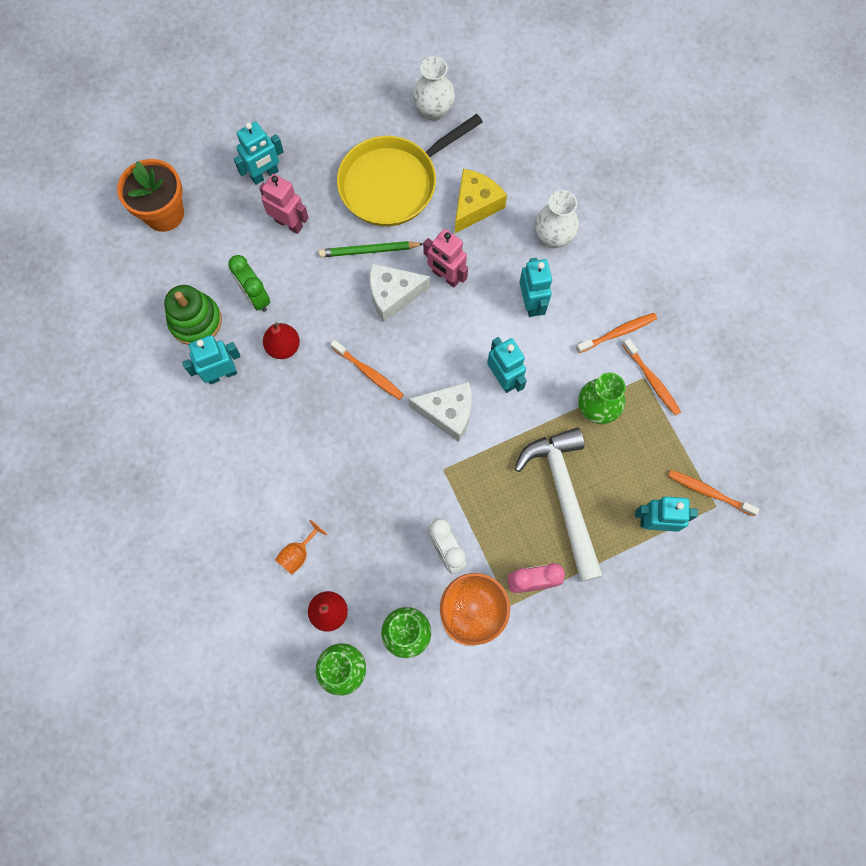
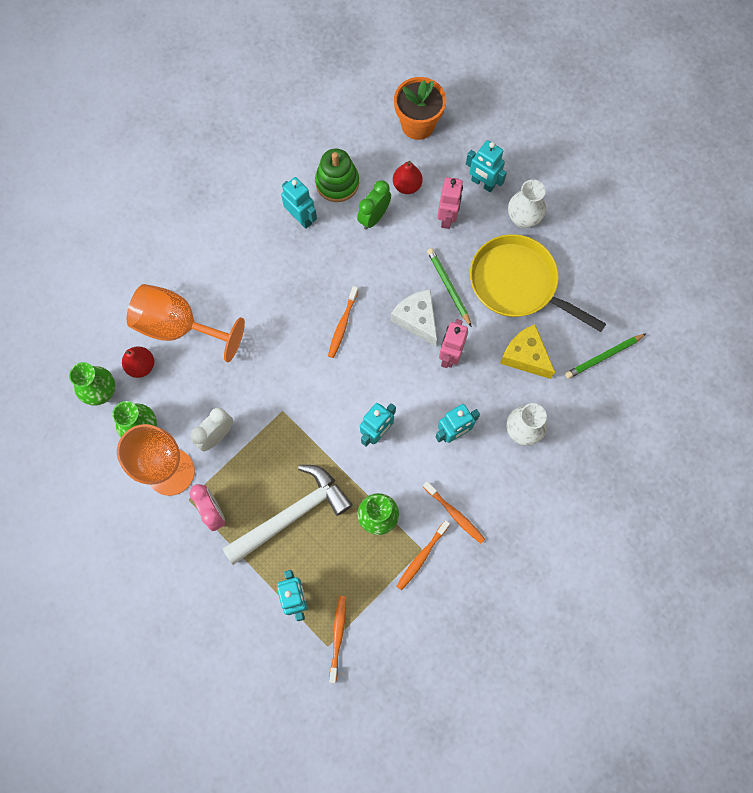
camera: 70 degrees right, 0 degrees up
red pear [263,322,300,359] -> red pear moved to [393,161,422,194]
orange goblet [275,520,327,574] -> orange goblet [127,284,245,362], size x2.45
white cheese [408,382,472,442] -> none
white vase [413,56,455,121] -> white vase moved to [508,180,546,228]
yellow cheese [455,169,507,233] -> yellow cheese turned 150 degrees counterclockwise [500,324,555,379]
none -> green pencil [565,333,647,379]

